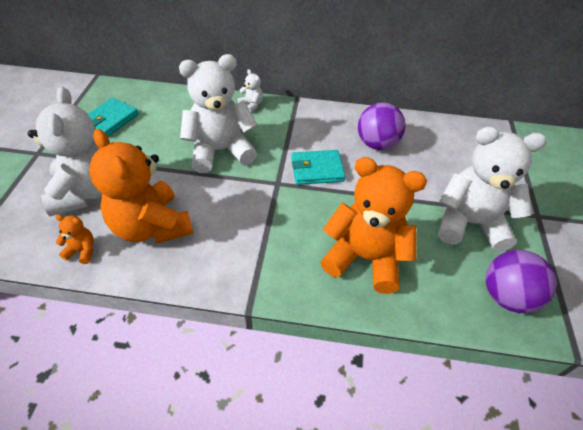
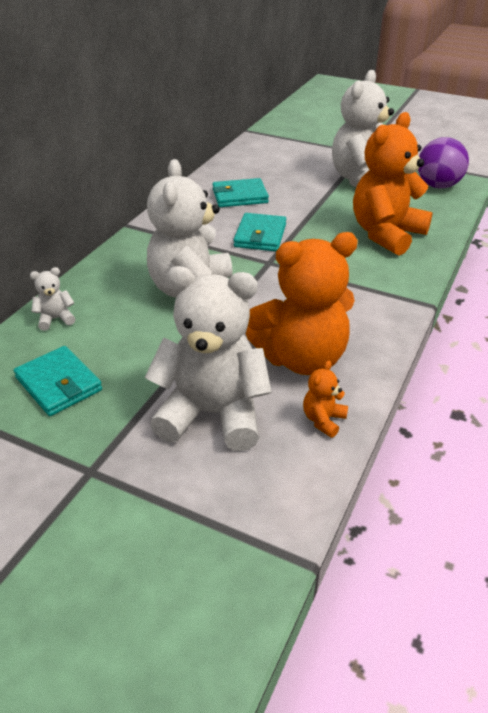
camera: 70 degrees left, 10 degrees down
white teddy bear [237,69,263,112] -> white teddy bear moved to [30,267,75,331]
purple ball [358,102,406,150] -> turquoise wallet [212,178,269,207]

